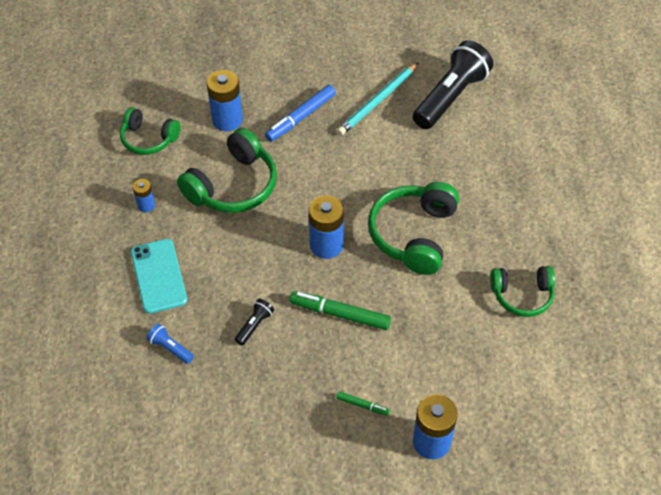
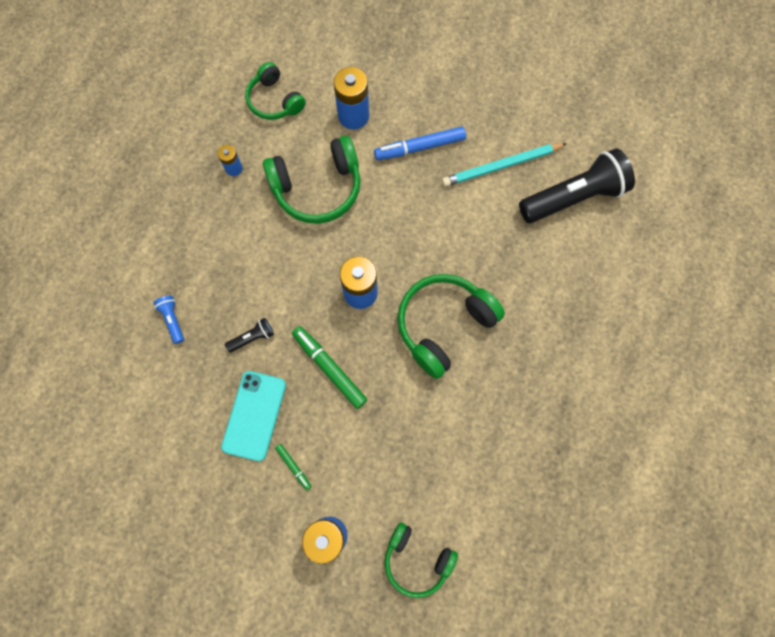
camera: 30 degrees right, 20 degrees up
turquoise phone [131,239,187,314] -> turquoise phone moved to [221,371,286,461]
green headphones [490,266,555,317] -> green headphones moved to [385,523,458,598]

